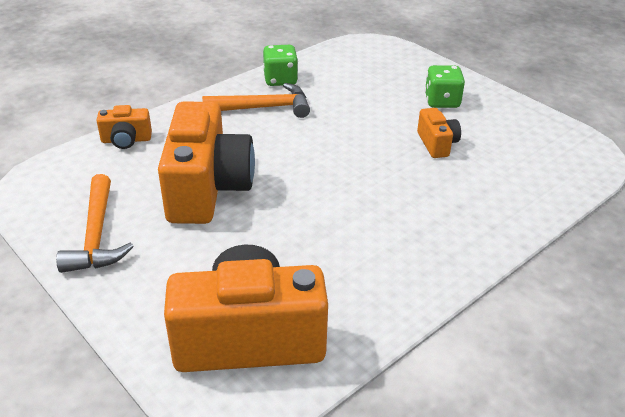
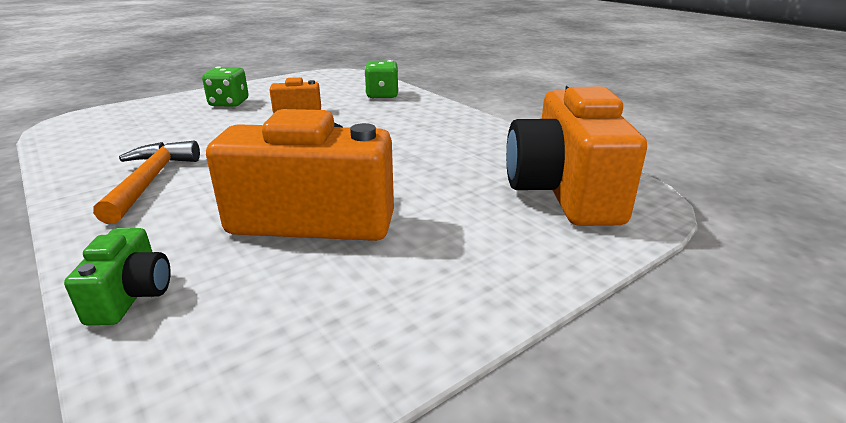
camera: 85 degrees left, 10 degrees down
orange hammer [56,174,134,273] -> none
orange camera [96,105,152,149] -> green camera [64,228,171,325]
green dice [263,45,298,86] -> green dice moved to [364,60,399,99]

